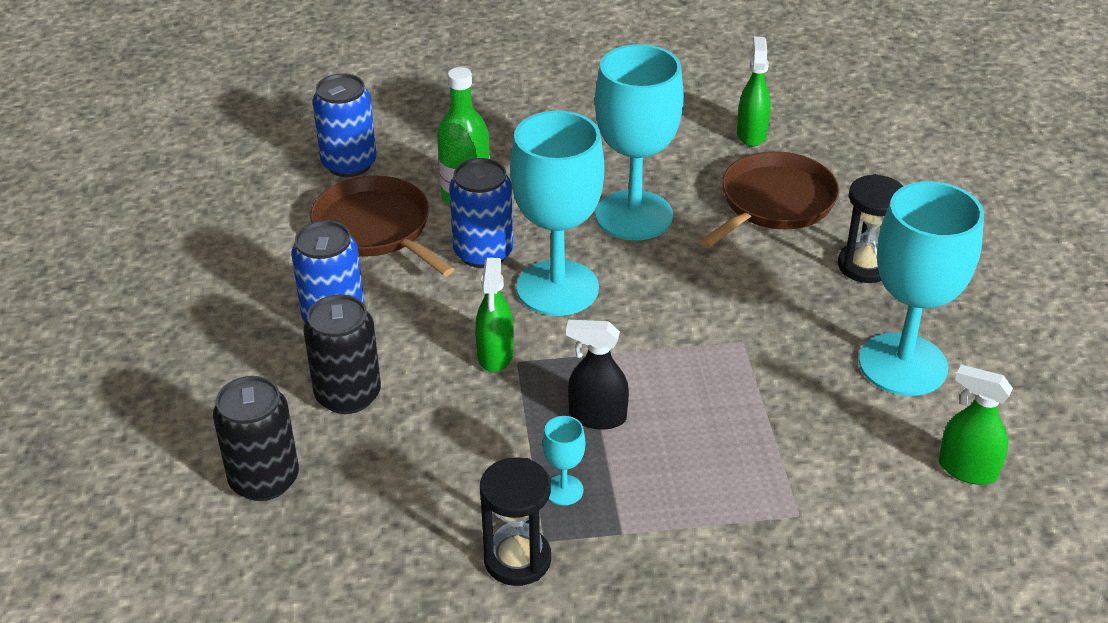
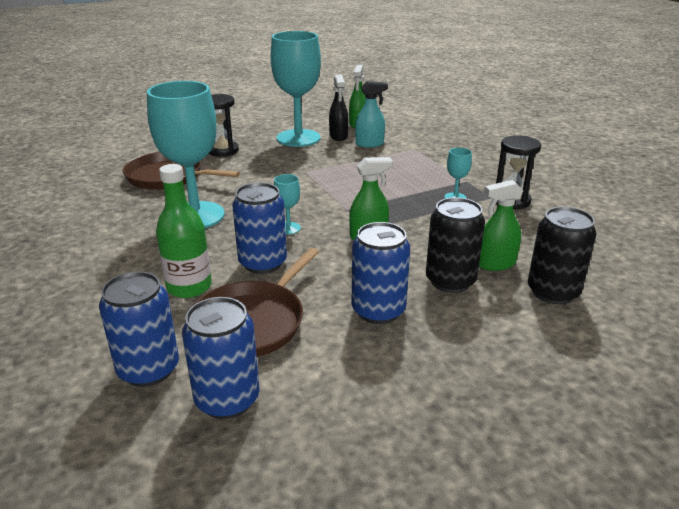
camera: 110 degrees left, 10 degrees down
turquoise goblet [510,111,604,316] -> turquoise goblet [274,174,301,235], size x0.41
black spray bottle [566,320,629,430] -> black spray bottle moved to [329,74,348,141]
green spray bottle [737,37,771,147] -> green spray bottle moved to [479,180,523,271]
none -> blue can [182,297,259,419]
none -> turquoise spray bottle [355,81,388,148]

